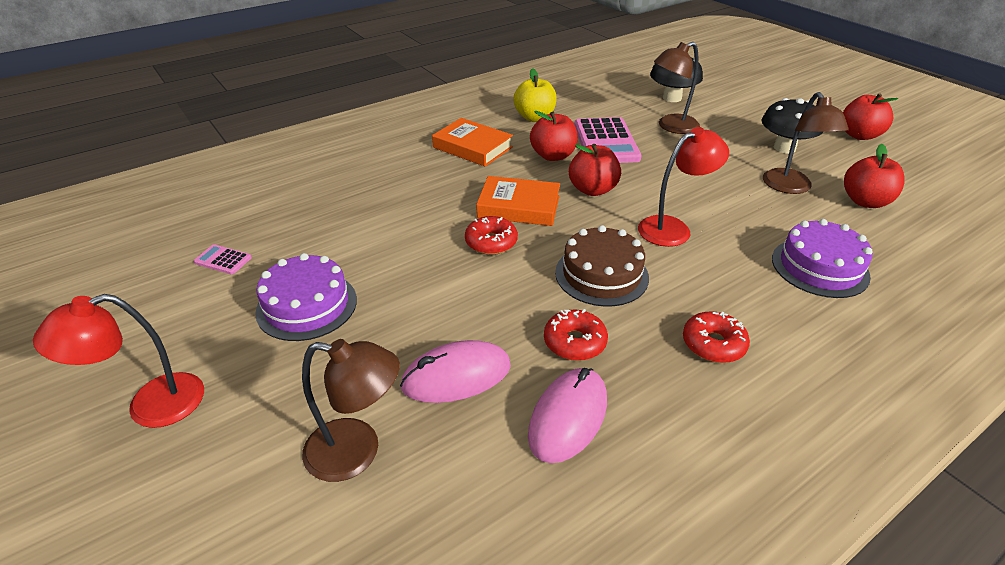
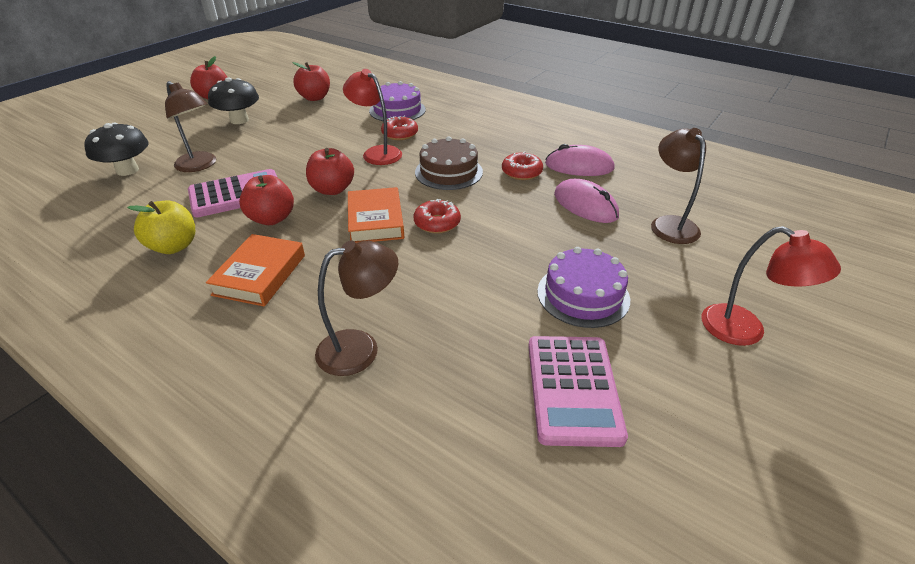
camera: 110 degrees left, 0 degrees up
pink calculator [194,244,252,275] -> pink calculator [528,336,628,447], size x2.22
red donut [683,311,750,363] -> red donut moved to [381,116,418,140]
brown lamp [763,92,849,194] -> brown lamp moved to [315,240,398,376]

